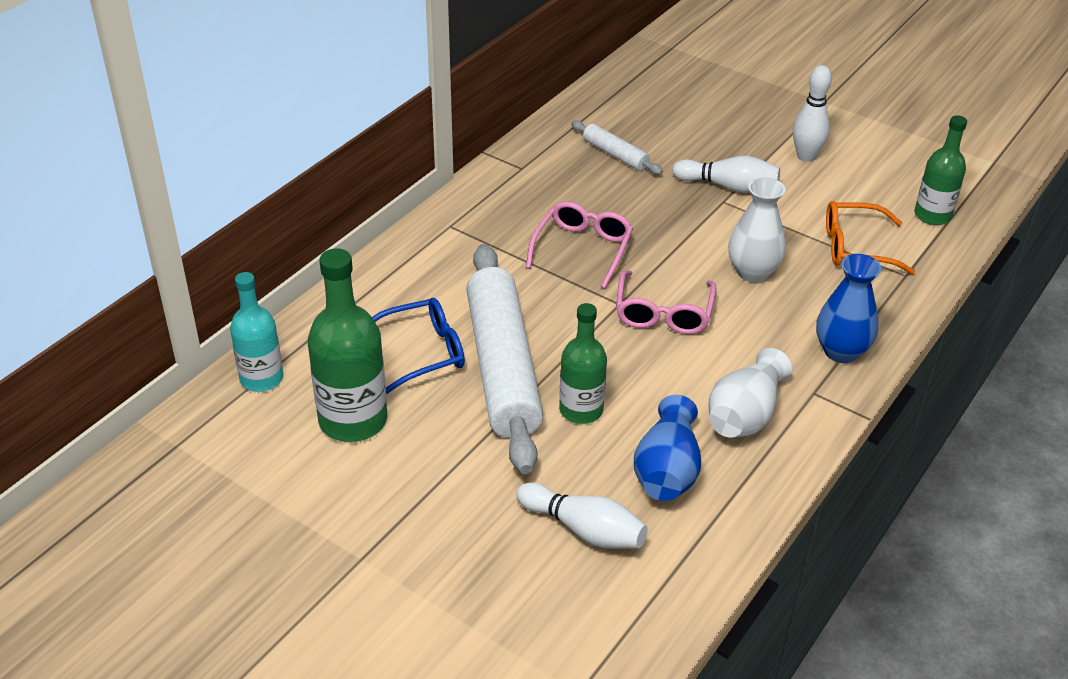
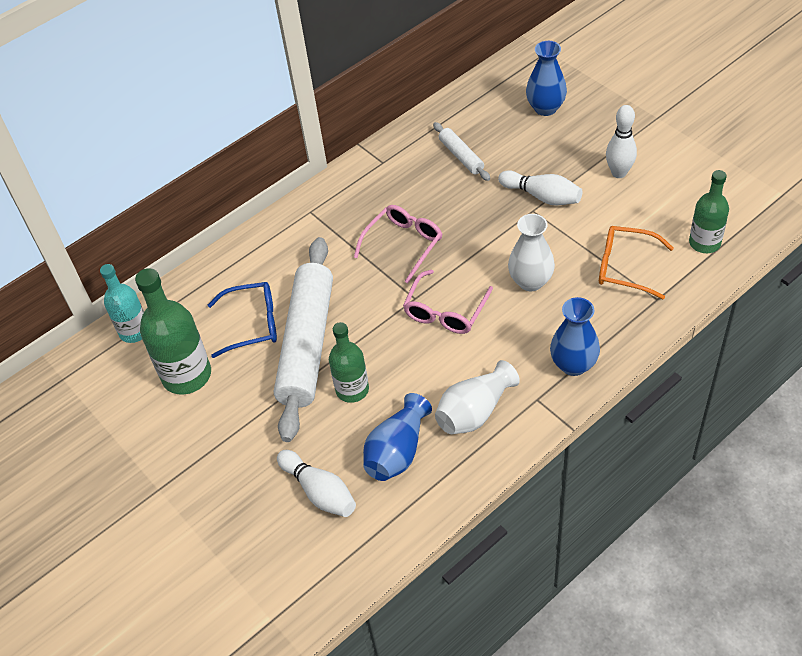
camera: 20 degrees right, 10 degrees up
none -> blue vase [526,41,567,116]

